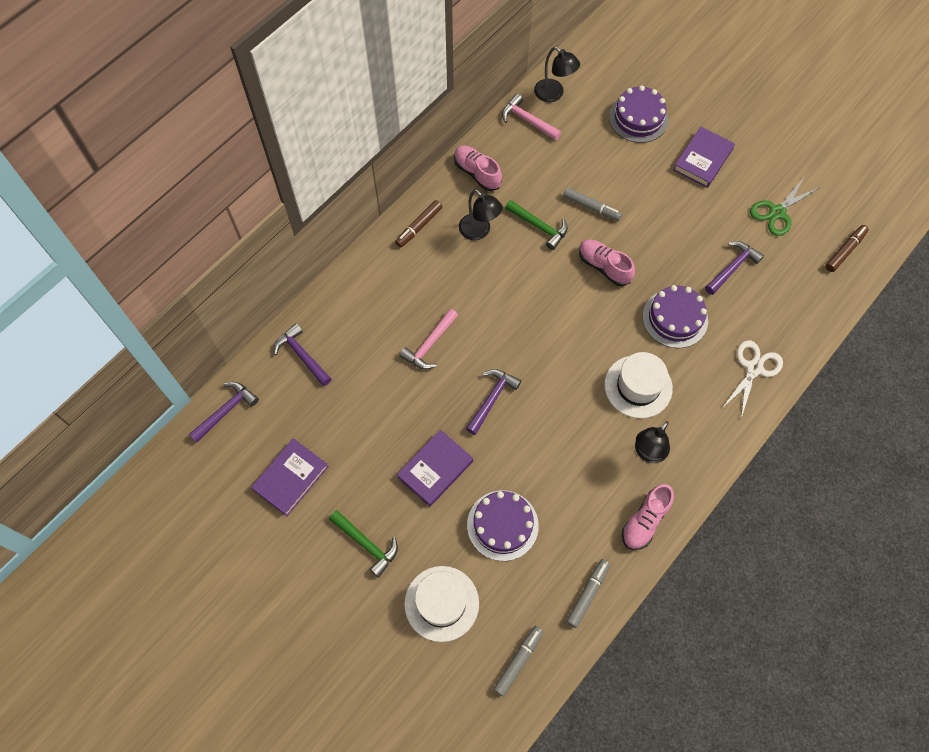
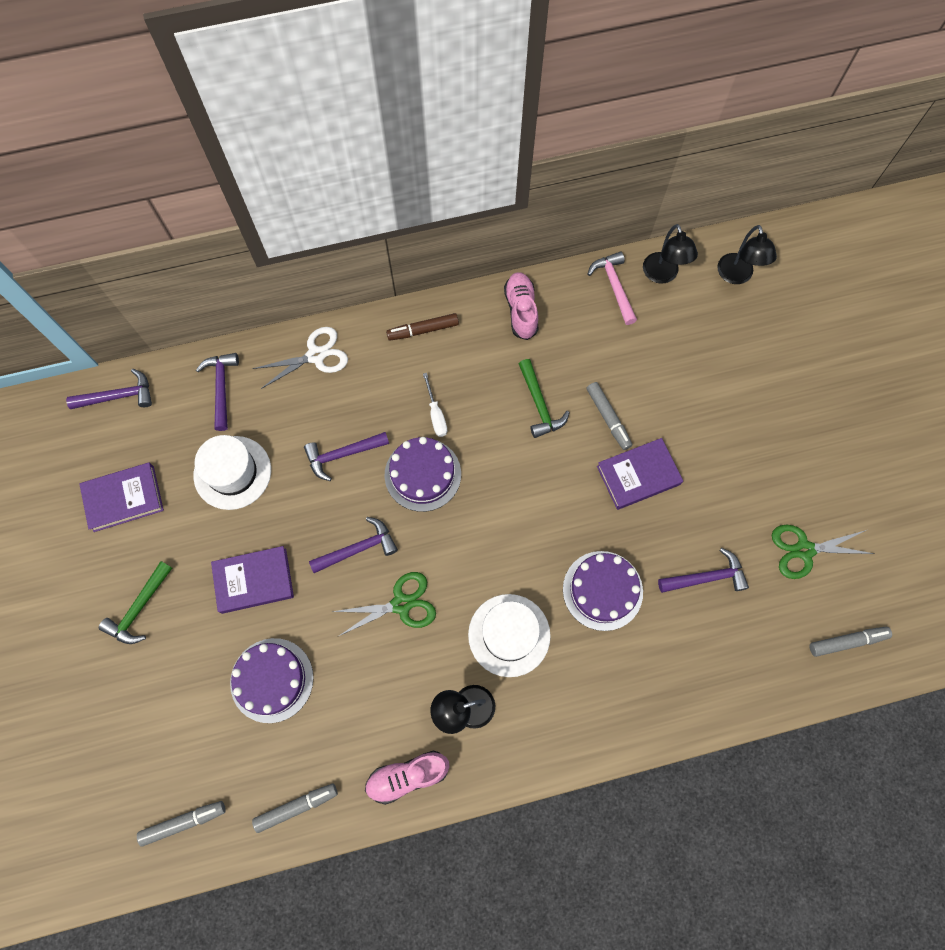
camera: 35 degrees right, 5 degrees up
green hammer [329,510,398,578] -> green hammer turned 45 degrees clockwise [99,561,172,644]
pink hammer [399,309,458,370] -> purple hammer [304,432,389,481]
white hat [404,566,479,642] -> white hat moved to [193,435,271,510]
black lamp [459,189,503,240] -> black lamp moved to [717,225,777,284]
pink shoe [579,239,635,286] -> none
purple cake [609,85,669,143] -> purple cake moved to [384,437,461,512]
purple book [673,127,735,188] -> purple book moved to [597,438,683,510]
white scissors [723,340,783,418] -> white scissors moved to [252,327,348,389]
brown marker [825,225,869,272] -> grey marker [810,627,892,657]
none -> green scissors [331,572,436,636]
none -> white screwdriver [423,373,447,437]

